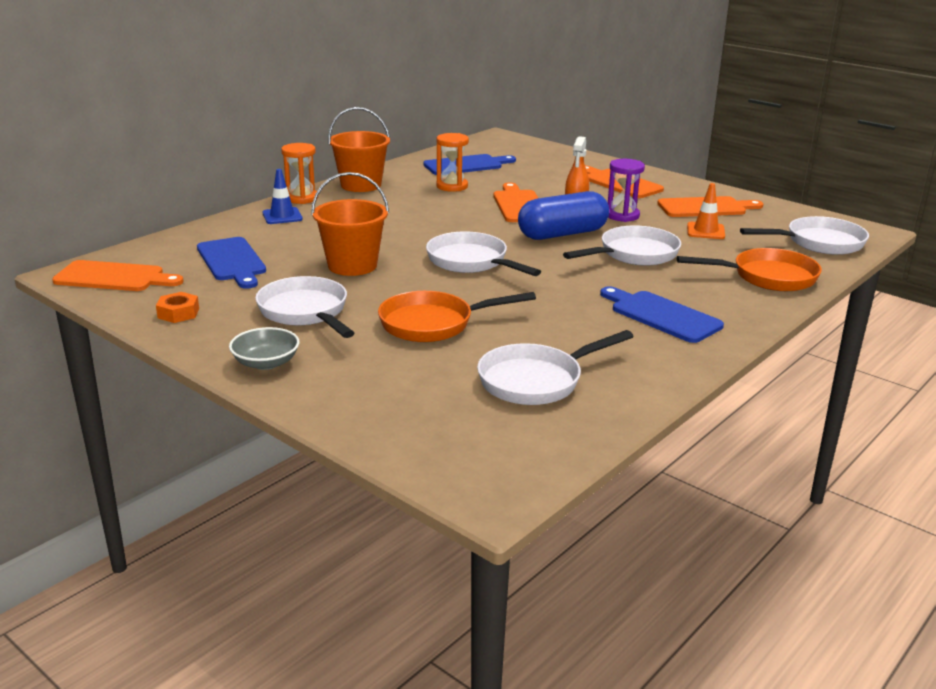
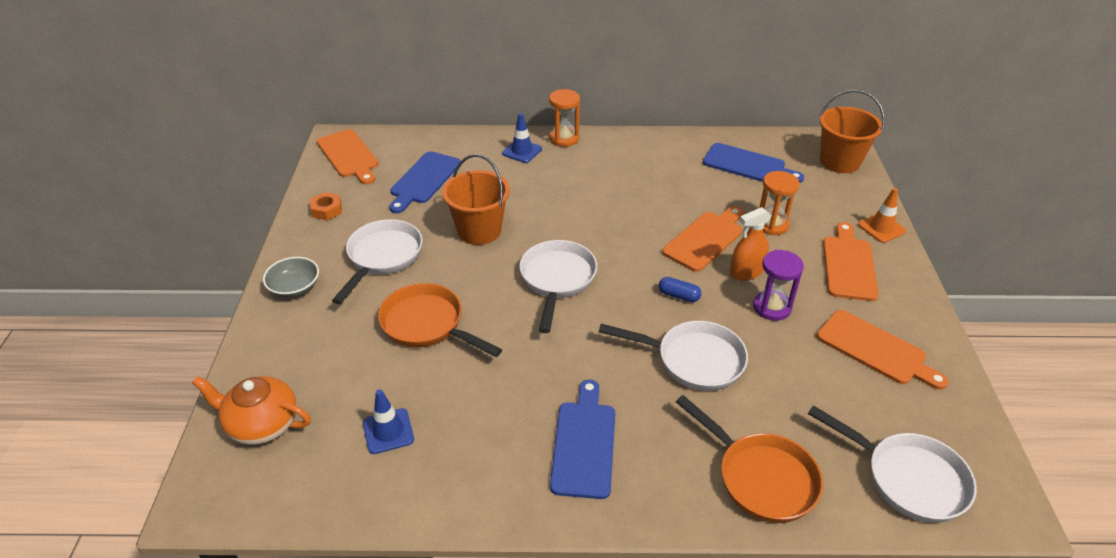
camera: 50 degrees right, 15 degrees up
orange bucket [328,107,390,192] -> orange bucket moved to [820,90,885,173]
orange hourglass [436,133,469,192] -> orange hourglass moved to [759,171,800,235]
white pan [477,330,634,405] -> blue traffic cone [363,389,414,454]
blue capsule [518,191,609,240] -> blue capsule [659,277,702,302], size x0.42
orange traffic cone [687,183,725,239] -> orange traffic cone moved to [858,188,906,243]
none -> orange teapot [192,376,311,445]

